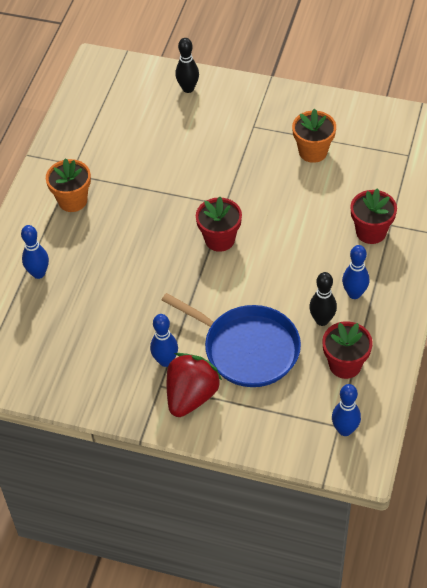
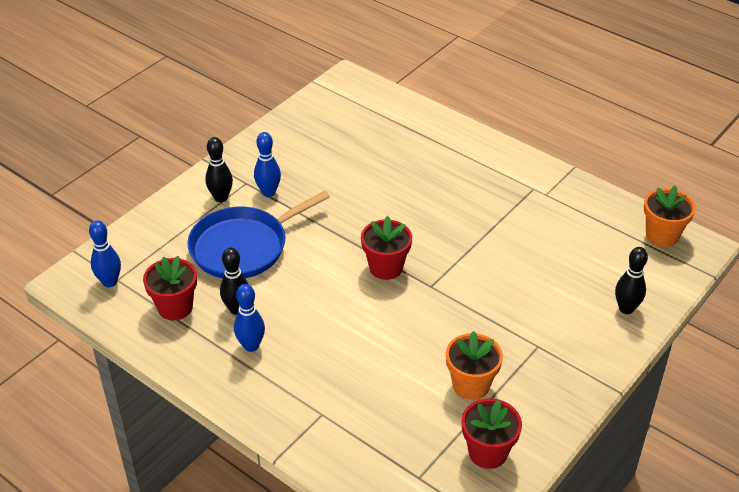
camera: 110 degrees right, 10 degrees down
blue bowling pin [21,225,49,279] -> none
orange flower pot [46,158,91,212] -> orange flower pot moved to [644,185,695,247]
red strawberry [167,353,222,417] -> black bowling pin [205,137,233,202]
red flower pot [351,188,397,244] -> red flower pot moved to [462,398,522,469]

